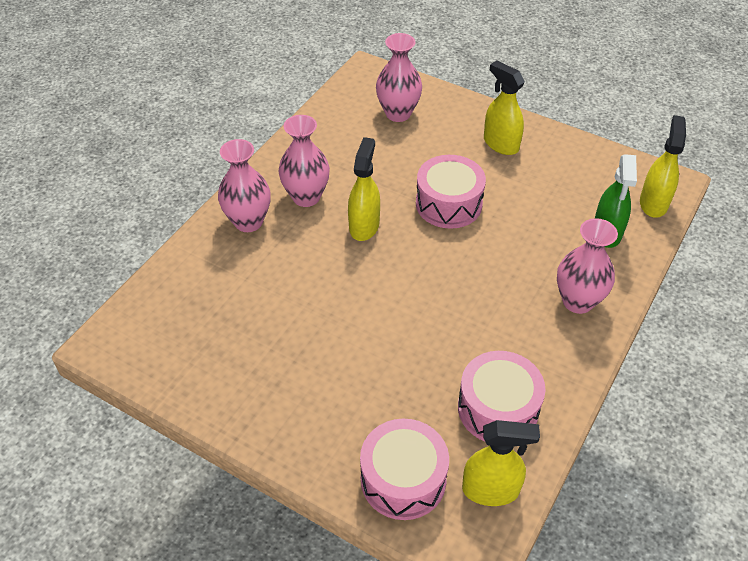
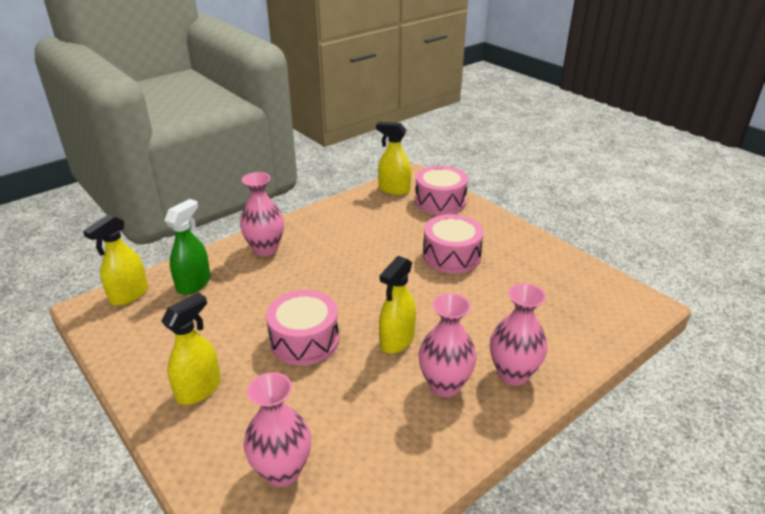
camera: 160 degrees left, 15 degrees down
pink drum [458,351,546,441] -> pink drum moved to [423,214,484,273]
yellow spray bottle [484,61,525,155] -> yellow spray bottle turned 120 degrees counterclockwise [161,293,221,405]

